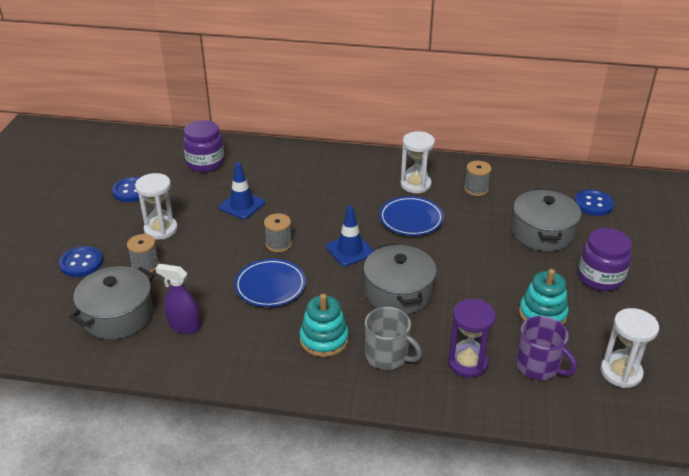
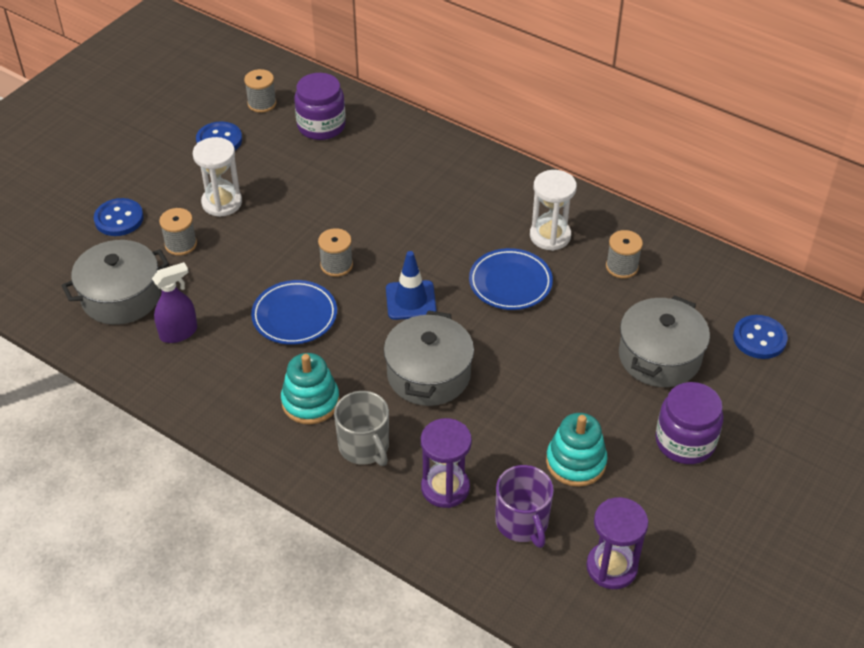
camera: 25 degrees right, 10 degrees up
purple spray bottle [155,264,201,334] -> purple spray bottle turned 105 degrees clockwise [152,262,197,343]
blue traffic cone [219,162,265,219] -> none
white hourglass [601,308,659,388] -> purple hourglass [586,497,648,589]
none -> grey spool [244,69,277,113]

